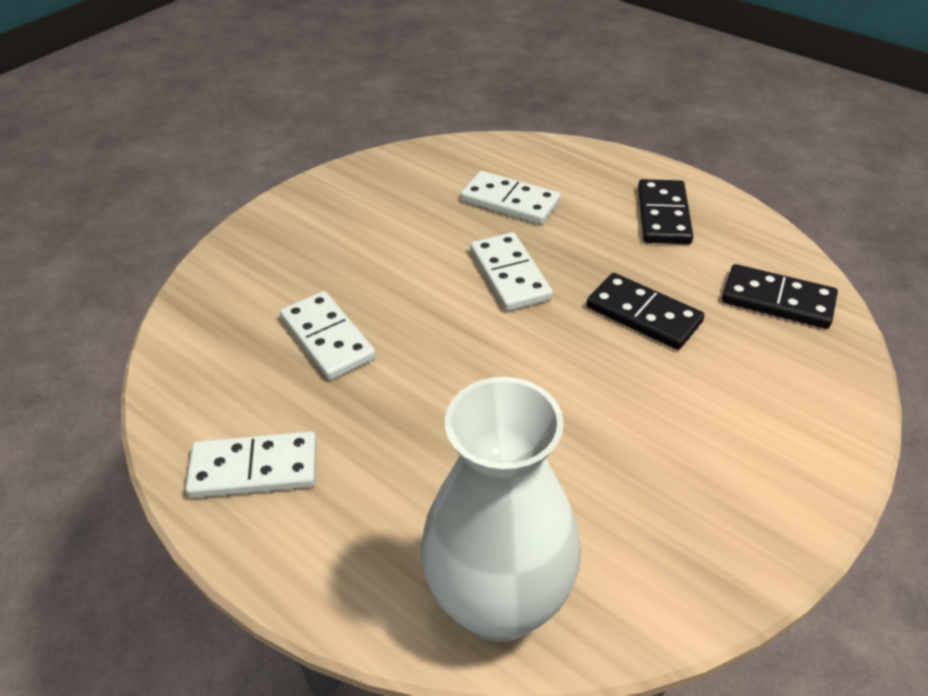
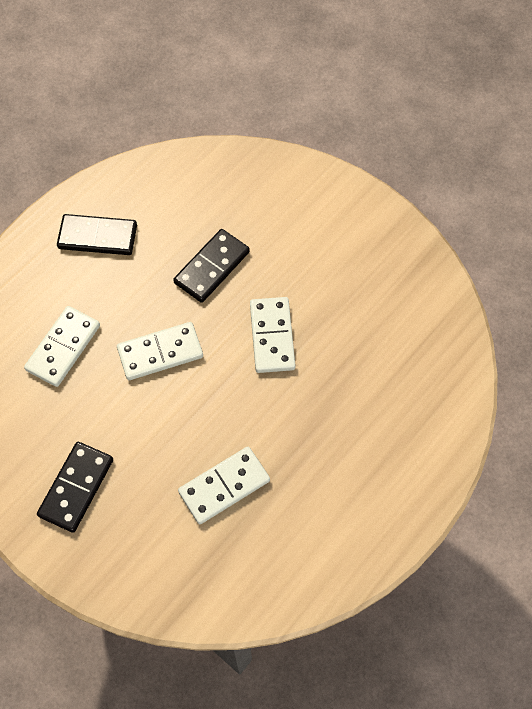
camera: 90 degrees left, 20 degrees up
white domino [186,431,316,498] -> white domino moved to [250,297,296,373]
white vase [421,377,581,642] -> none
black domino [722,264,838,329] -> black domino moved to [37,442,113,533]

